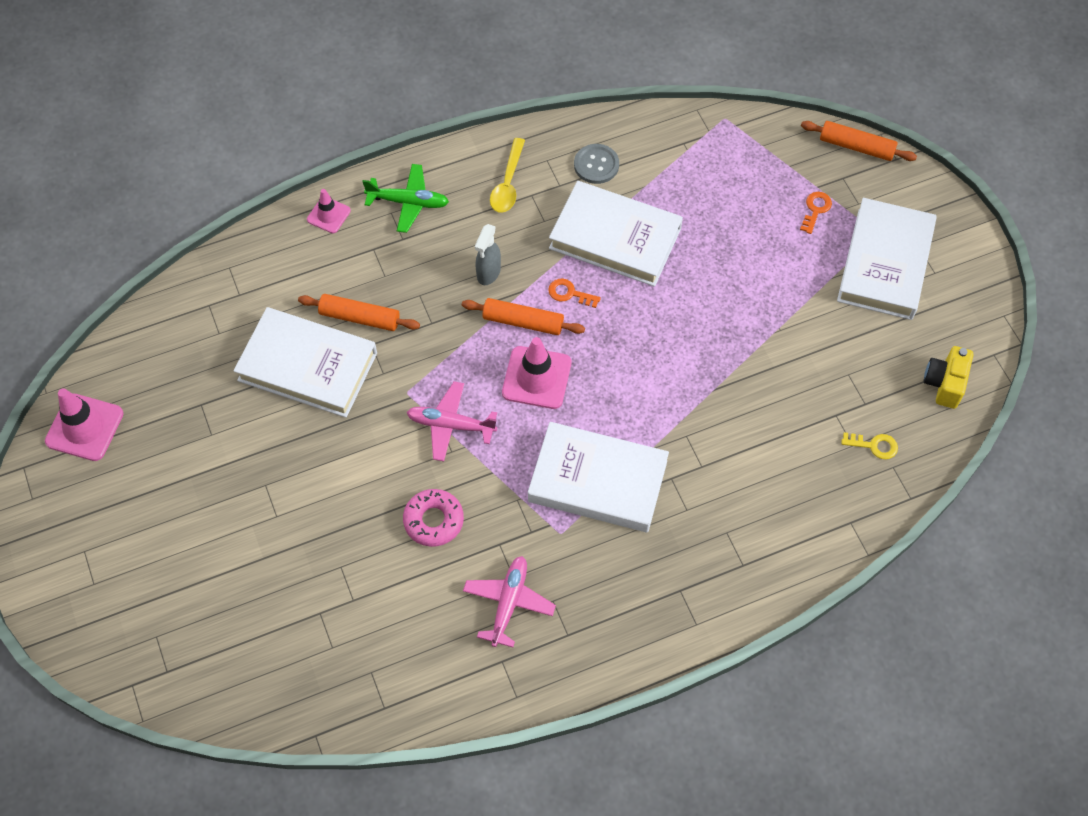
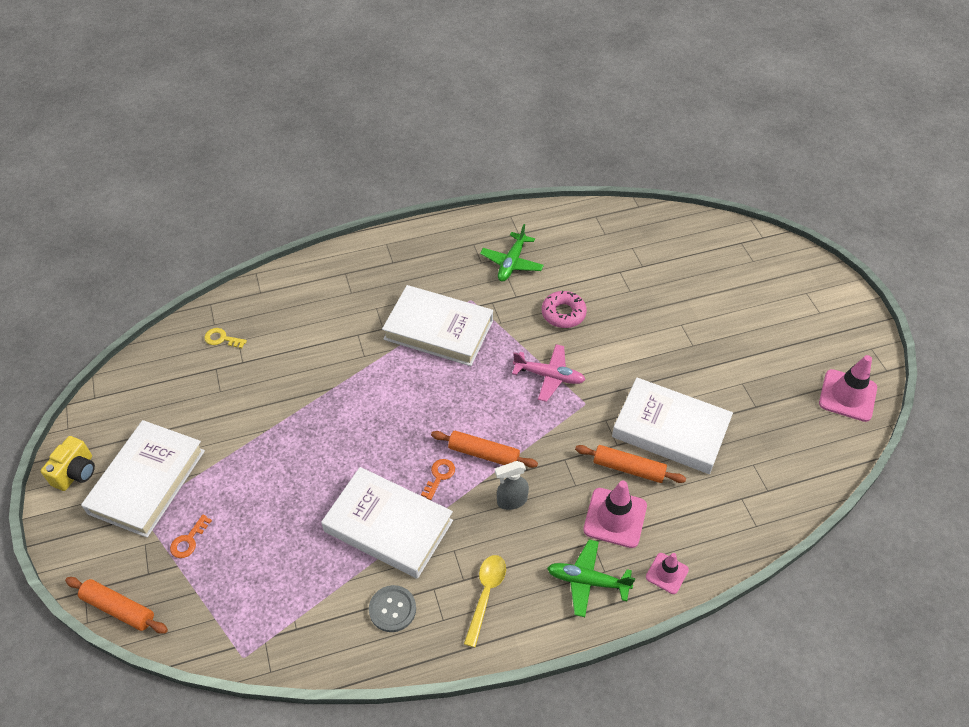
camera: 175 degrees left, 10 degrees down
pink plane [463,556,556,648] -> green plane [480,224,544,282]
grey spray bottle [475,224,501,285] -> grey spray bottle turned 135 degrees counterclockwise [495,461,529,510]
pink traffic cone [502,337,571,409] -> pink traffic cone moved to [583,481,647,548]
orange key [548,279,601,308] -> orange key turned 90 degrees counterclockwise [421,459,455,500]
yellow camera [924,346,973,409] -> yellow camera moved to [41,436,95,491]

